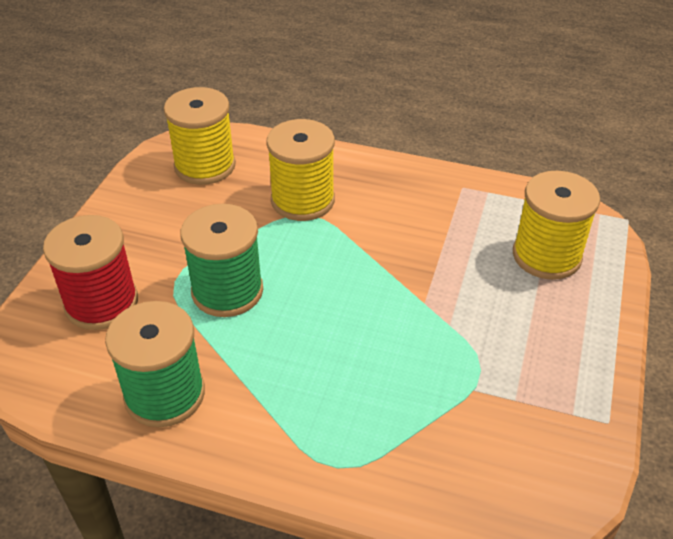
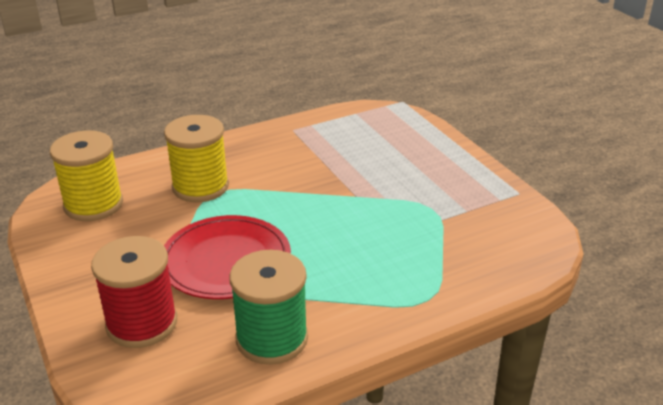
camera: 45 degrees left, 10 degrees down
green spool [180,204,263,317] -> red plate [164,215,291,299]
yellow spool [513,171,600,280] -> none

